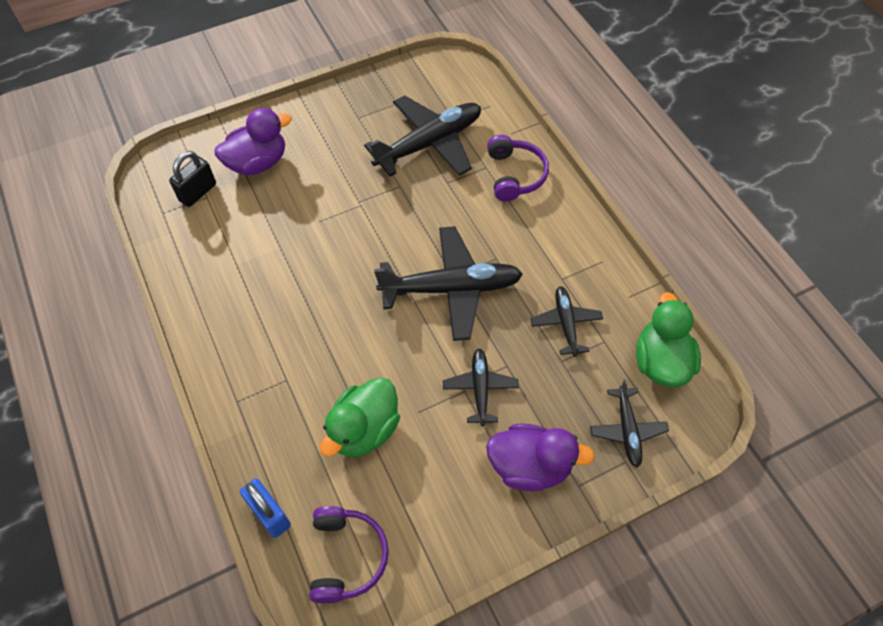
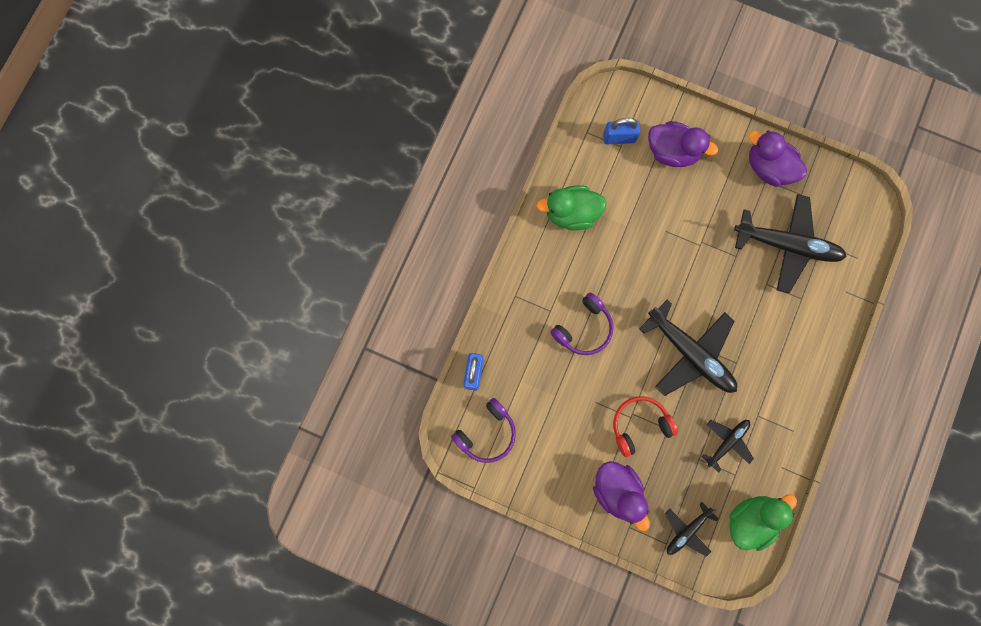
camera: 50 degrees right, 20 degrees up
black padlock [169,151,216,207] -> blue padlock [603,118,640,144]
green duck [320,377,400,457] -> green duck moved to [536,185,607,230]
black plane [443,349,519,426] -> red headphones [613,396,678,457]
purple headphones [487,135,549,201] -> purple headphones moved to [550,293,614,355]
none -> purple duck [748,130,807,187]

